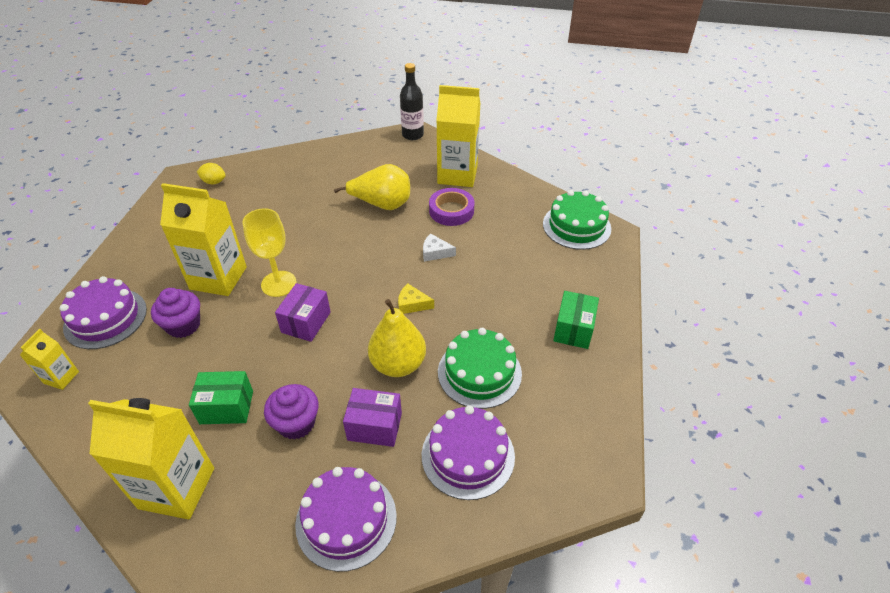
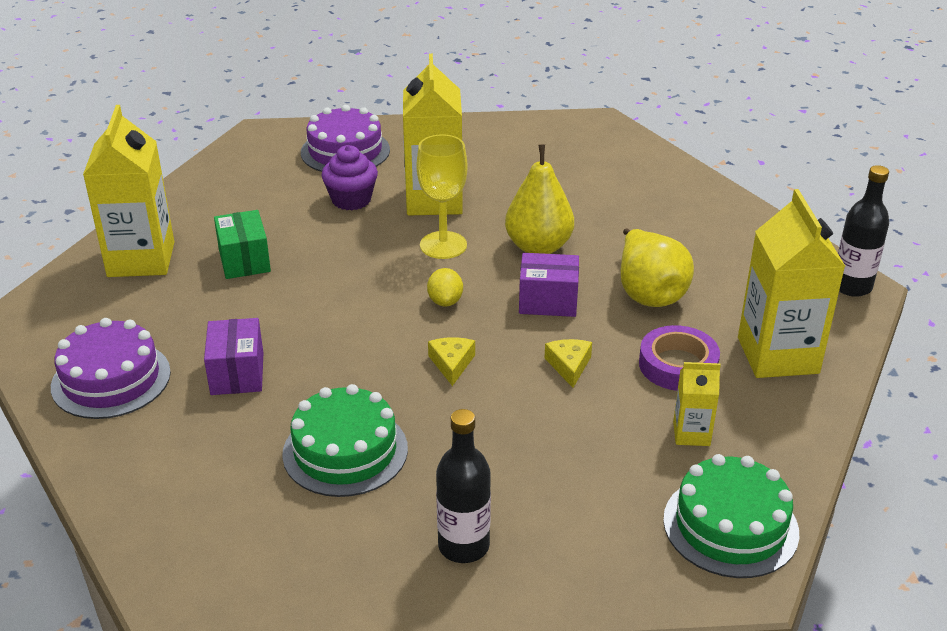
camera: 75 degrees right, 10 degrees down
yellow carton [20,329,79,390] -> yellow carton moved to [673,362,721,446]
yellow lemon [197,163,226,184] -> yellow lemon moved to [427,268,463,307]
purple cupcake [264,384,319,440] -> none
purple box [275,283,331,342] -> purple box moved to [519,253,579,317]
yellow pear [368,299,426,377] -> yellow pear moved to [505,144,574,254]
purple cake [422,405,515,500] -> none
white cheese [423,234,456,262] -> yellow cheese [545,339,592,388]
green box [553,291,599,349] -> black bottle [436,409,491,563]

